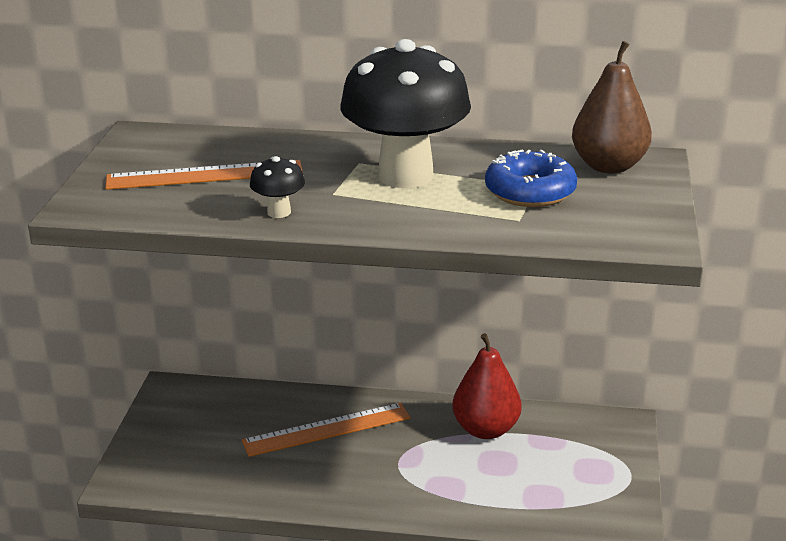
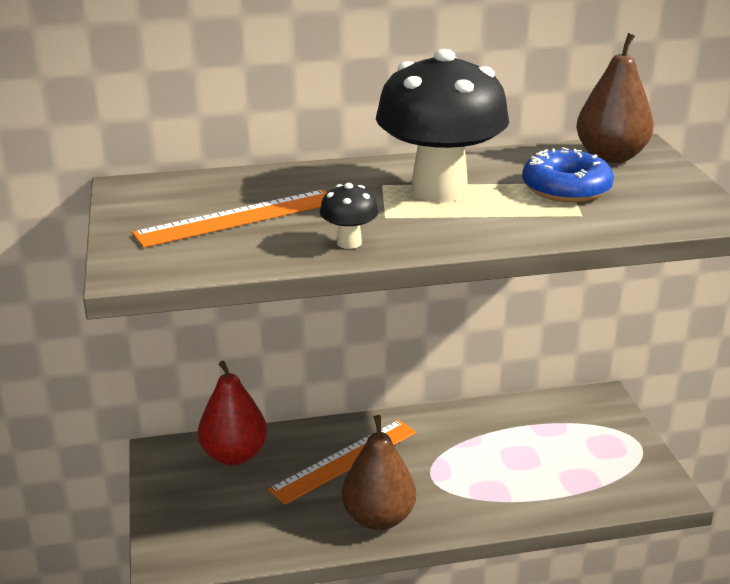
camera: 20 degrees left, 0 degrees up
red pear [452,333,522,439] -> red pear moved to [198,361,267,465]
none -> brown pear [341,415,416,530]

